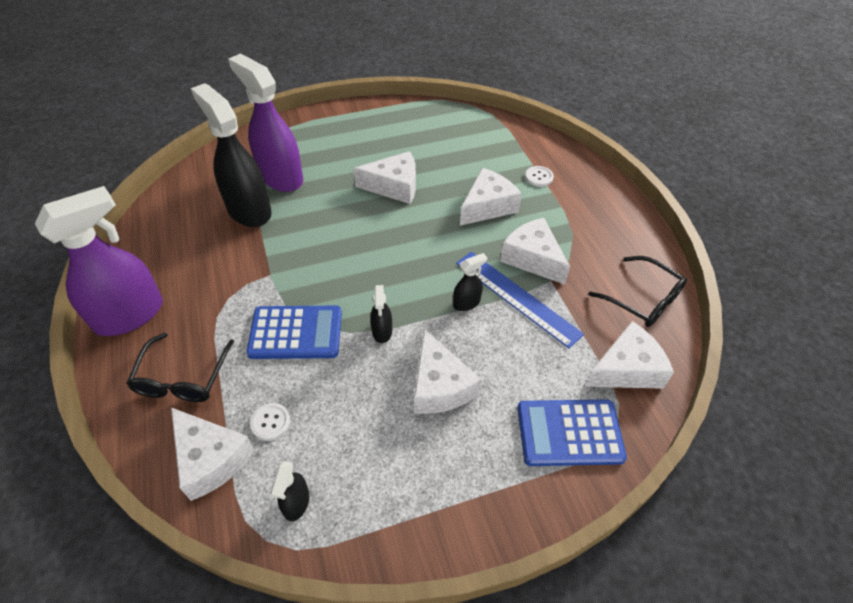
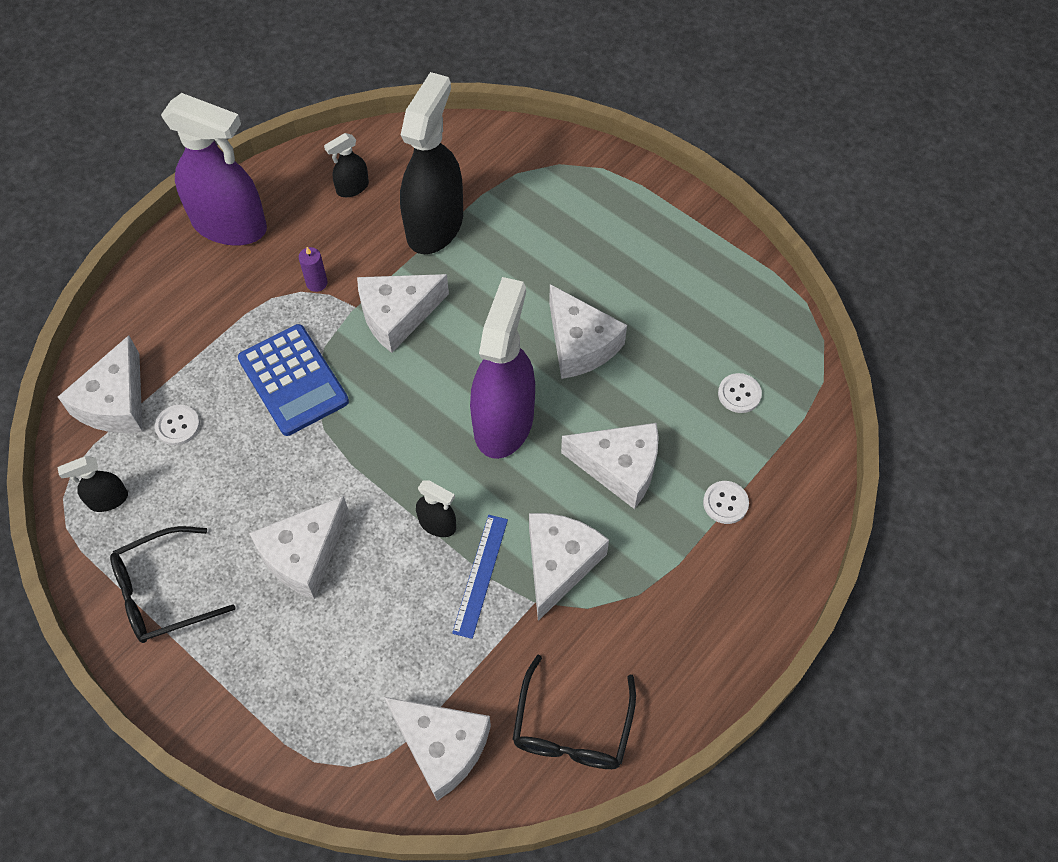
camera: 60 degrees right, 10 degrees up
black glasses [126,333,234,402] -> black glasses moved to [110,526,235,643]
purple spray bottle [228,53,303,192] -> purple spray bottle moved to [470,277,535,459]
black spray bottle [370,285,392,343] -> black spray bottle moved to [324,133,369,197]
blue ruler [456,252,584,349] -> blue ruler [452,515,508,639], size x0.63
blue calculator [517,399,627,466] -> none
none -> purple candle [299,247,328,292]
none -> white cheese [357,274,449,353]
none -> white button [718,373,762,413]

